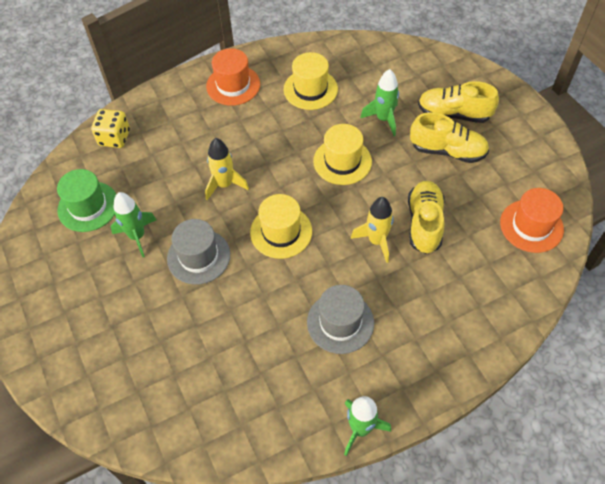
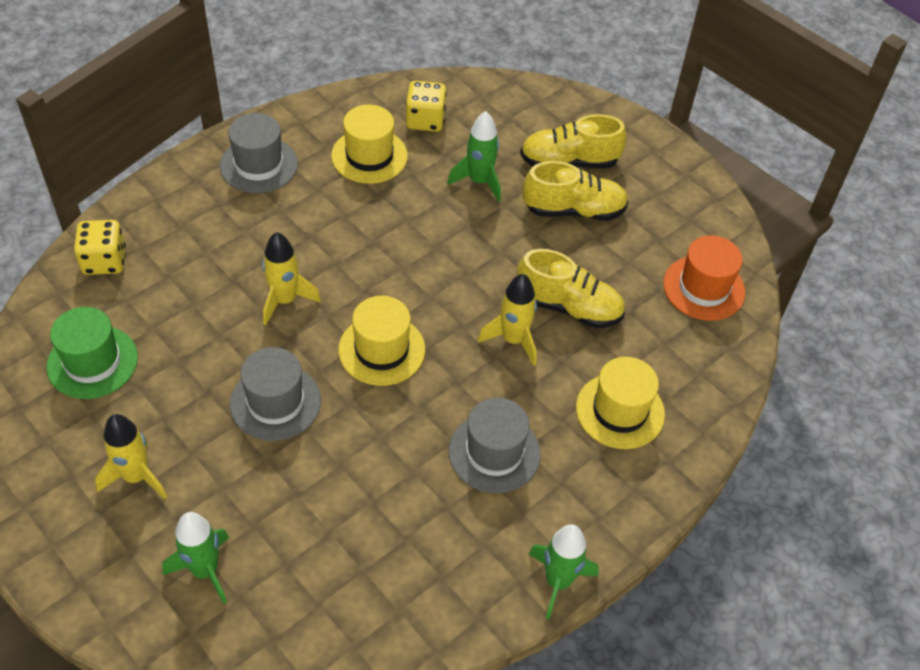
camera: 20 degrees left, 5 degrees down
green rocket [111,192,156,257] -> green rocket moved to [162,512,229,604]
orange hat [206,48,260,106] -> grey hat [220,113,298,193]
yellow hat [313,124,372,185] -> yellow hat moved to [576,357,665,449]
yellow shoe [408,181,445,254] -> yellow shoe turned 120 degrees clockwise [517,249,625,328]
none -> yellow rocket [95,414,167,499]
none -> yellow dice [406,81,447,132]

